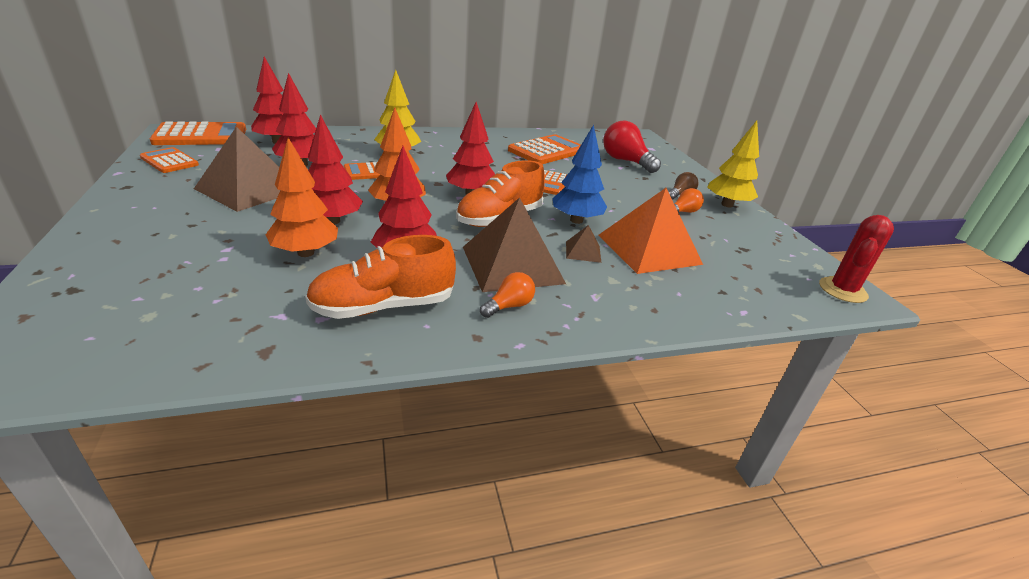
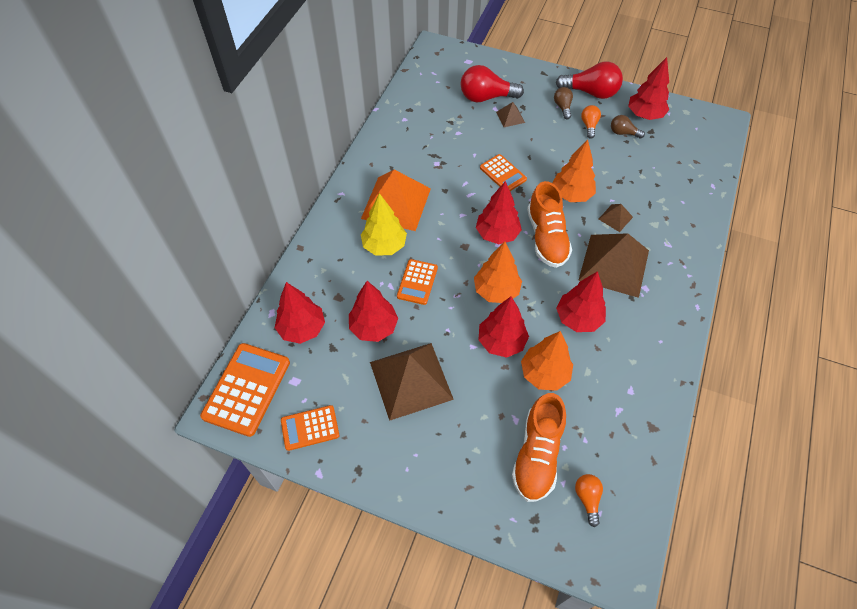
camera: 50 degrees left, 25 degrees up
orange shoe [305,235,456,319] -> orange shoe moved to [512,393,566,502]
orange light bulb [480,272,535,318] -> orange light bulb moved to [575,474,603,527]
orange calculator [508,134,581,164] -> none
blue tree [553,125,607,224] -> orange tree [553,140,596,202]
orange pyramid [599,188,703,274] -> orange pyramid moved to [361,170,431,231]
yellow tree [708,121,759,208] -> red light bulb [556,62,623,99]
red cactus [819,215,894,303] -> none
none -> brown pyramid [496,102,525,127]
none -> brown light bulb [611,115,645,139]
none -> red tree [628,57,669,120]

